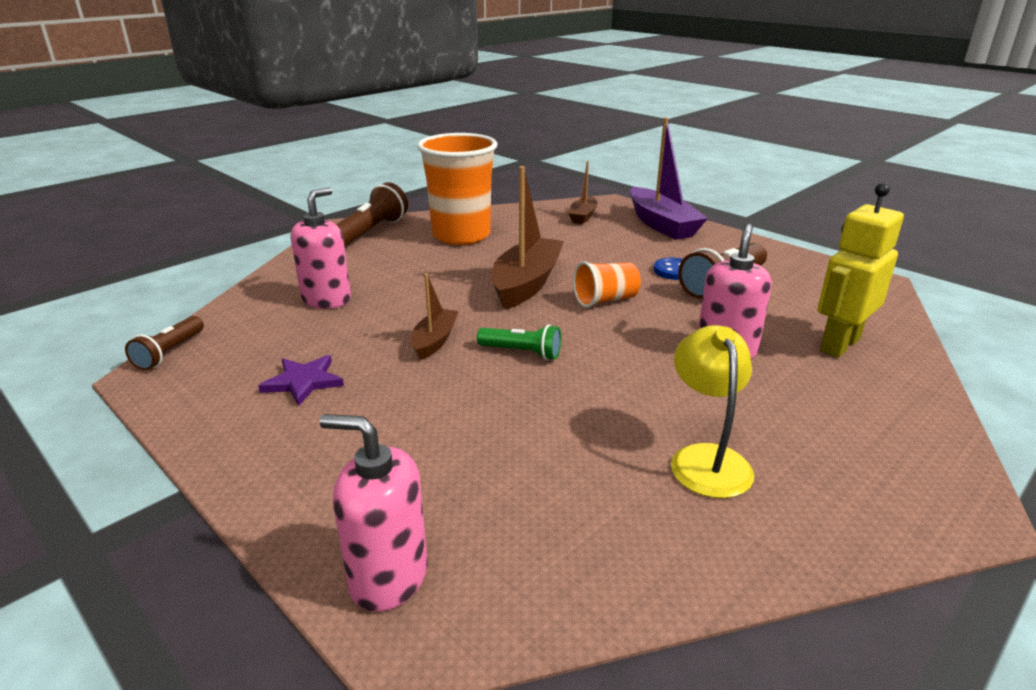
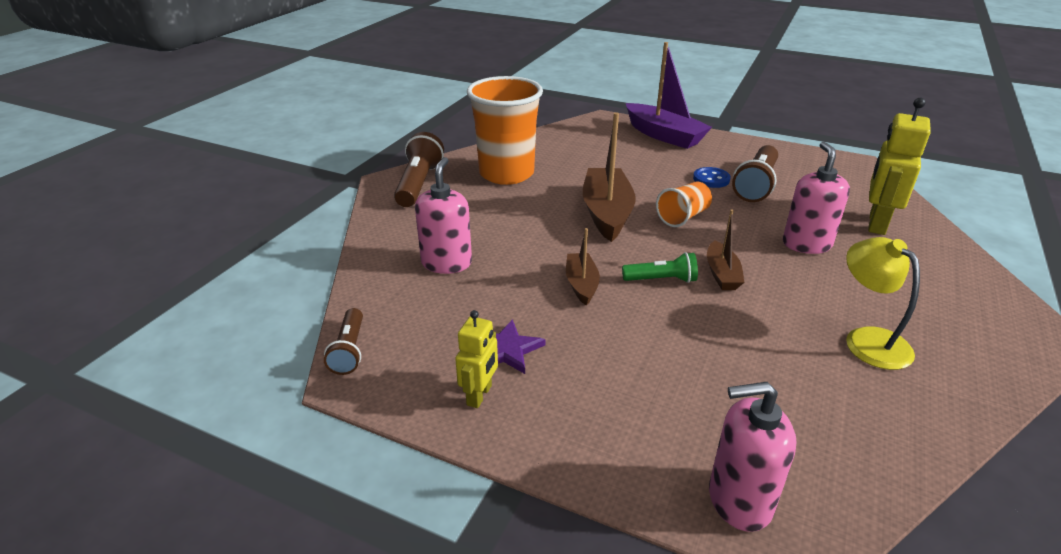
camera: 20 degrees left, 5 degrees up
brown boat [568,161,598,224] -> brown boat moved to [707,209,745,290]
none -> yellow robot [455,310,498,408]

